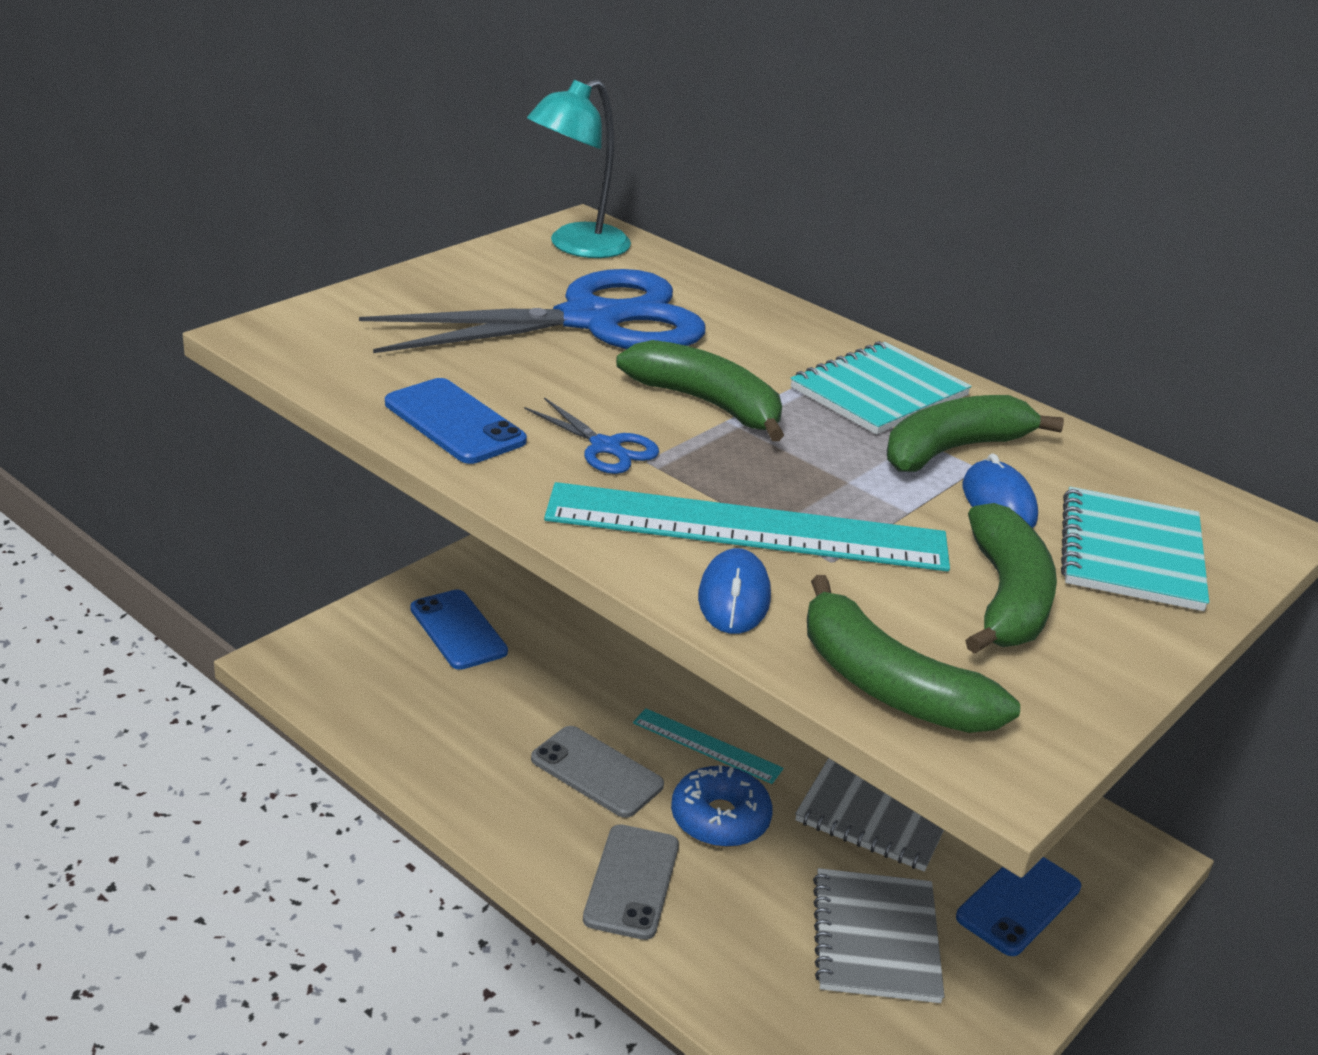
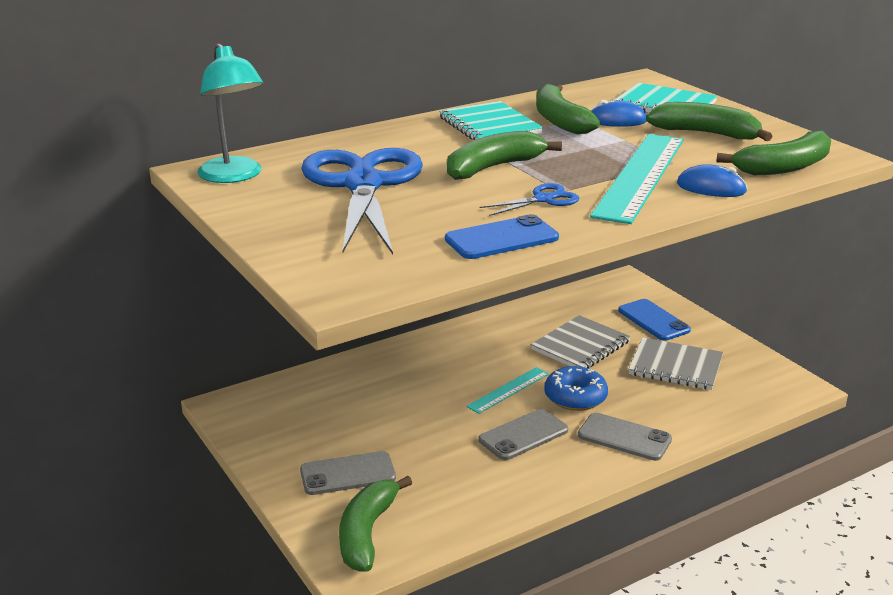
camera: 70 degrees left, 5 degrees down
blue phone [410,590,508,670] -> grey phone [300,451,396,495]
none -> green banana [339,476,412,572]

